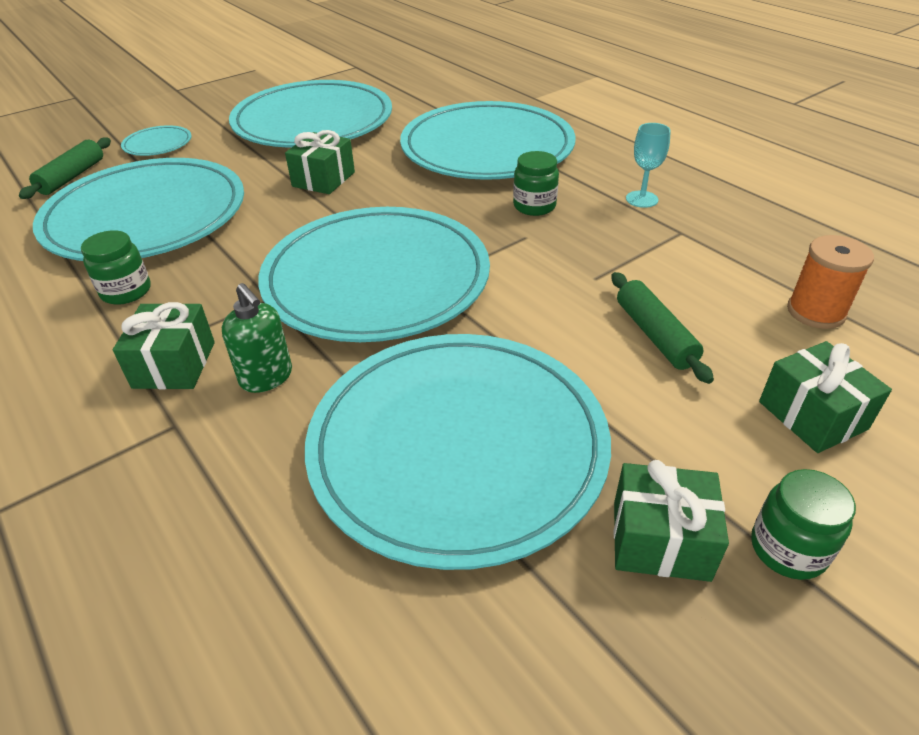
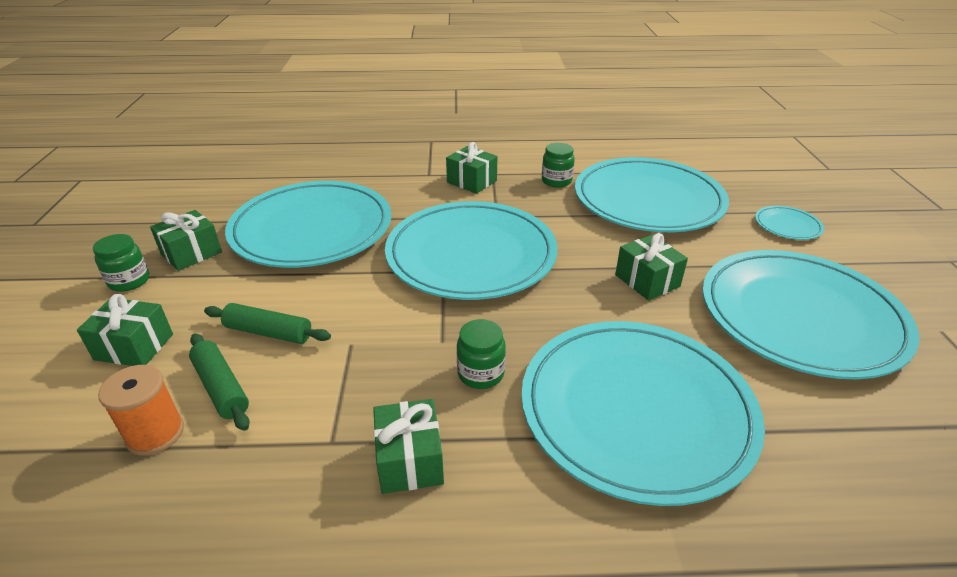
camera: 125 degrees right, 5 degrees down
green rolling pin [19,137,111,199] -> green rolling pin moved to [189,334,250,431]
green soap dispenser [222,283,292,393] -> none
turquoise goblet [626,123,671,208] -> green gift [373,399,444,494]

